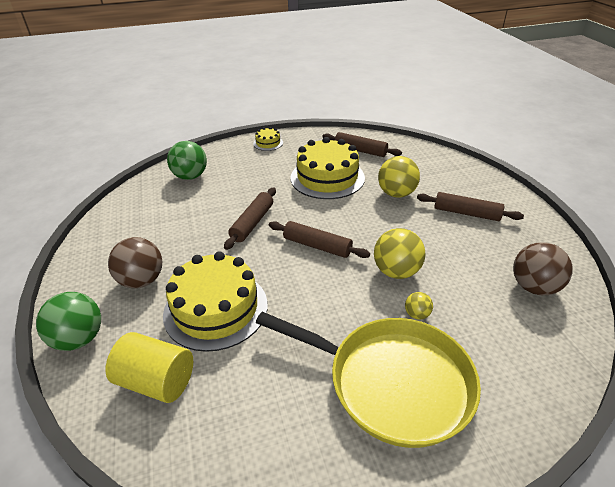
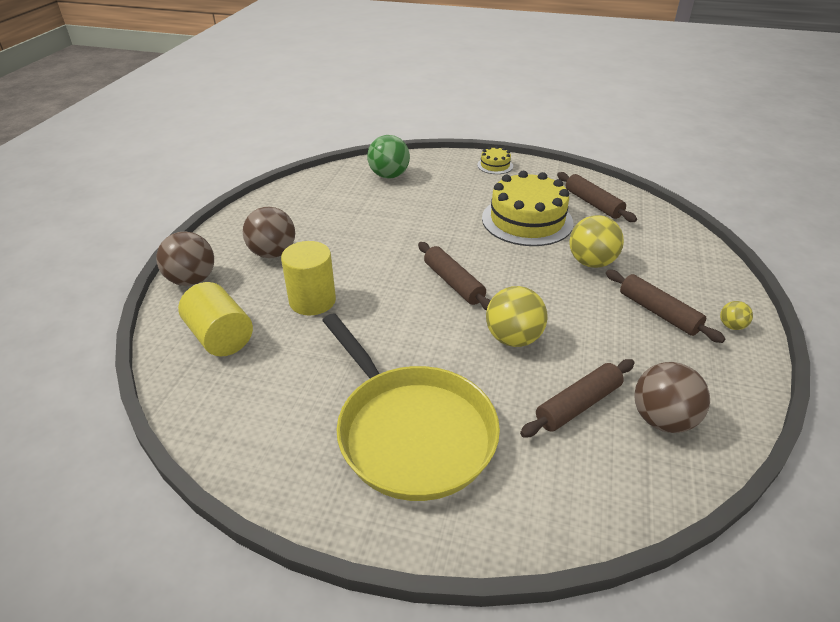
camera: 30 degrees right, 0 degrees up
green ball [36,292,101,351] -> brown ball [156,231,214,286]
yellow cake [163,251,268,352] -> yellow cylinder [281,241,336,316]
brown rolling pin [224,188,276,250] -> brown rolling pin moved to [520,359,635,438]
yellow ball [405,292,433,320] -> yellow ball moved to [720,301,753,330]

